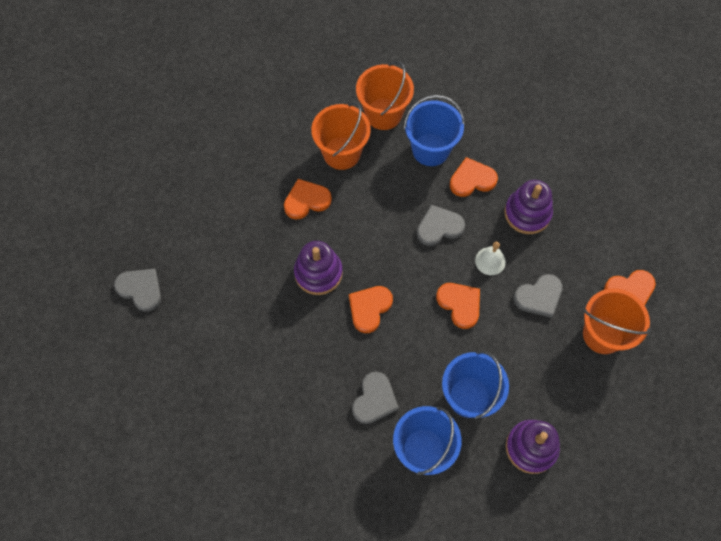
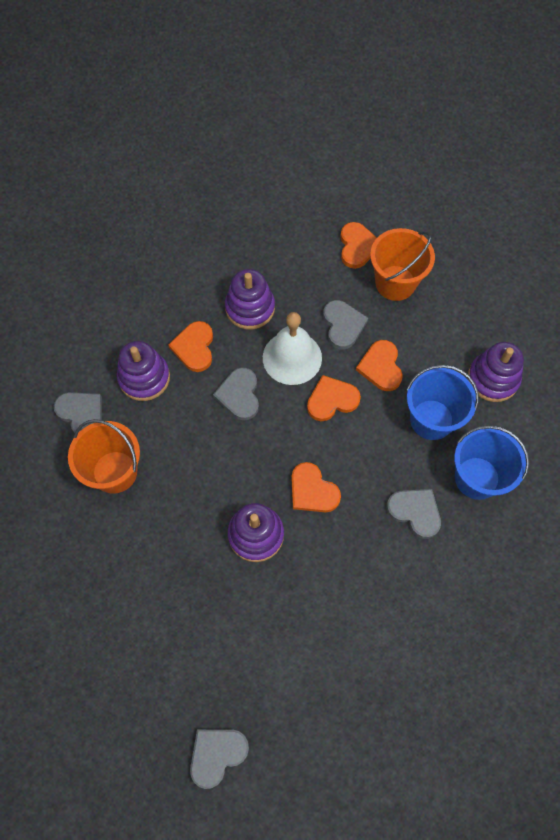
camera: 75 degrees left, 0 degrees up
orange heart [284,179,332,220] -> orange heart moved to [356,340,403,391]
orange bucket [356,61,414,130] -> grey heart [54,392,102,433]
blue bucket [404,95,465,166] -> purple stacking toy [117,341,170,401]
white bell [475,242,506,275] -> white bell [263,312,322,385], size x1.83

